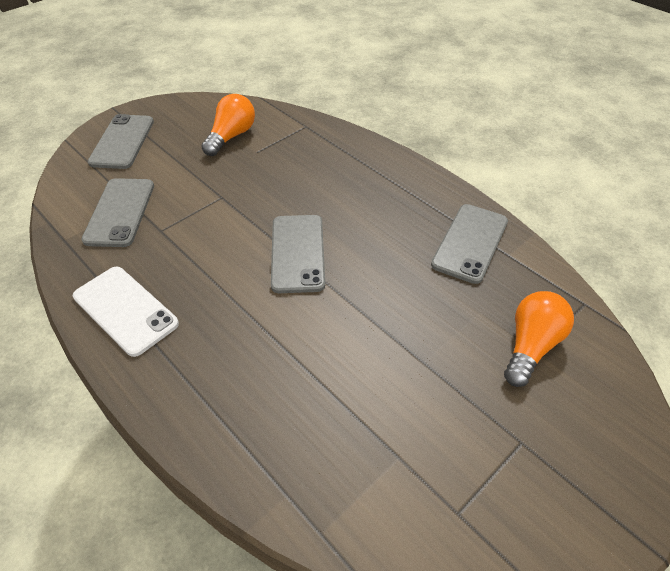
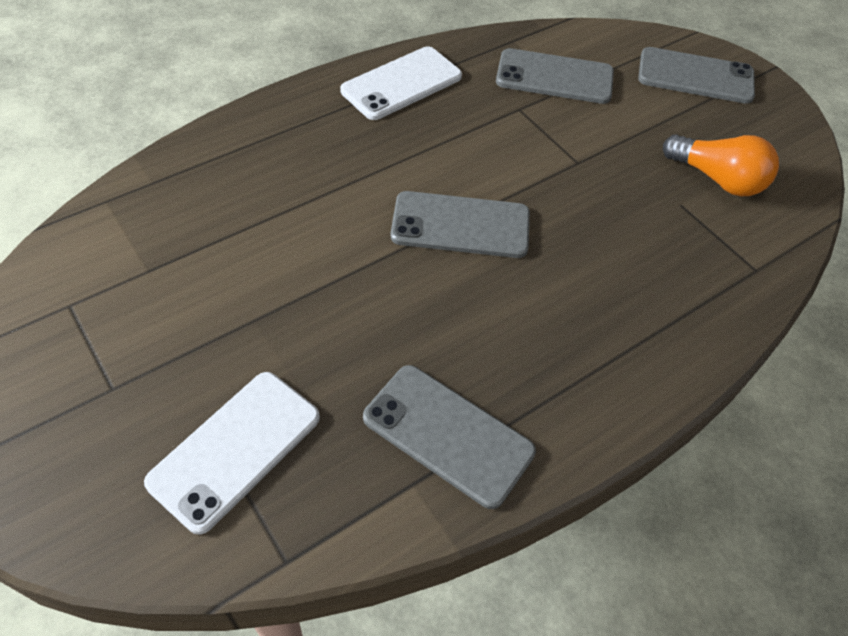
camera: 95 degrees right, 5 degrees up
orange light bulb [504,291,574,387] -> white phone [144,372,320,535]

